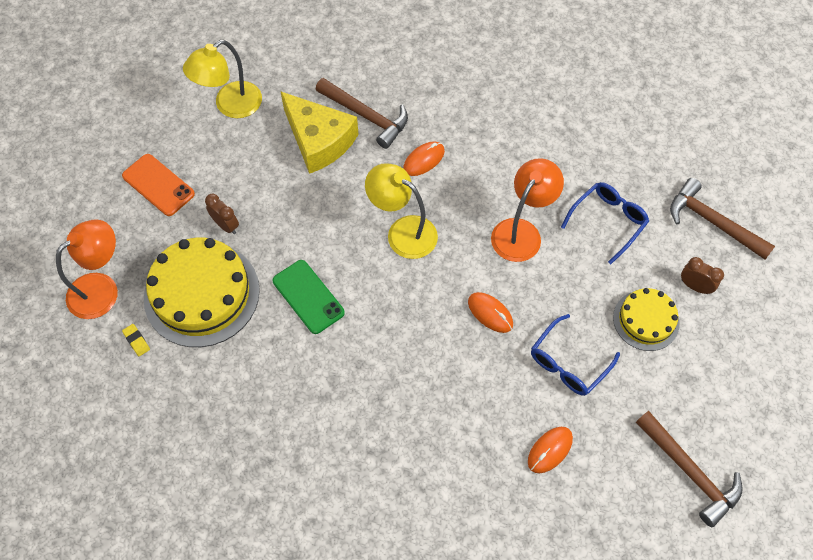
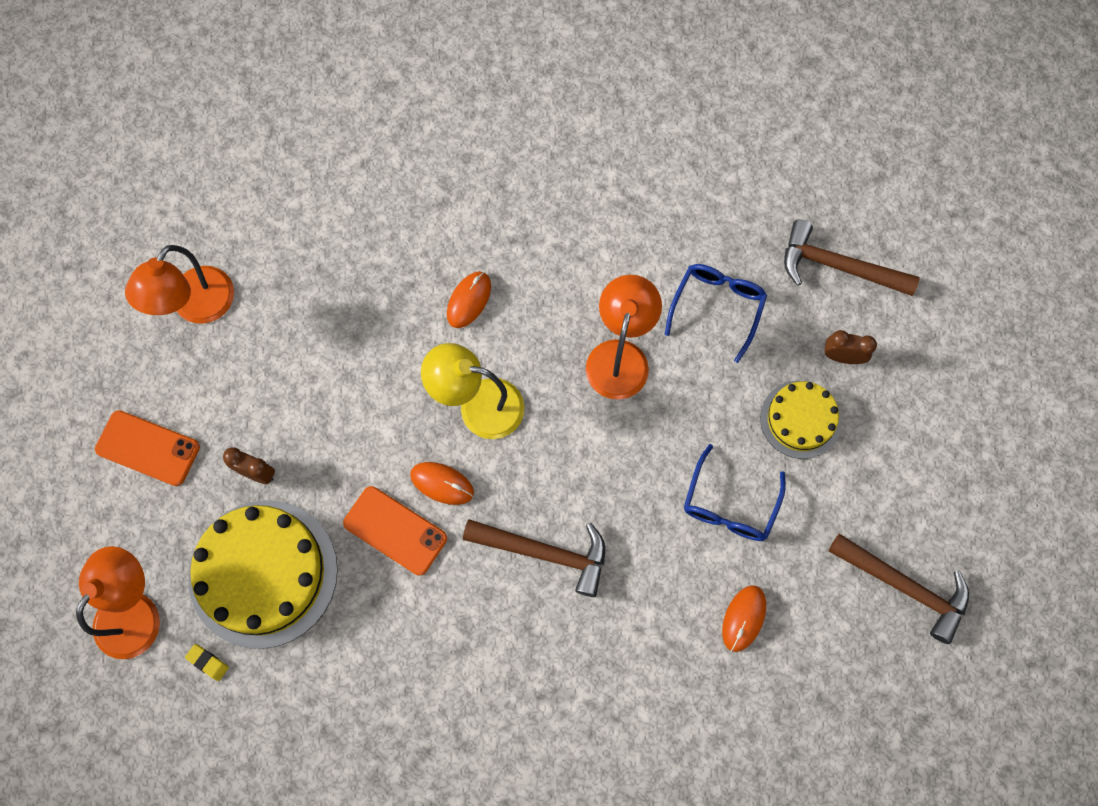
camera: 20 degrees left, 10 degrees up
yellow lamp [183,40,262,118] -> orange lamp [125,245,234,324]
green phone [272,260,345,334] -> orange phone [343,486,447,576]
yellow cheese [280,91,359,174] -> none
brown hammer [316,78,408,149] -> brown hammer moved to [463,519,605,597]
orange mouse [468,292,513,333] -> orange mouse moved to [410,462,474,505]

